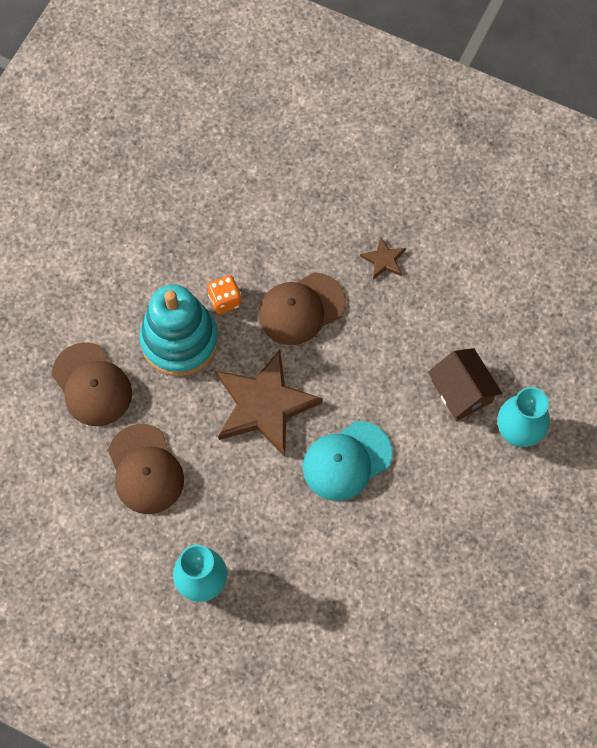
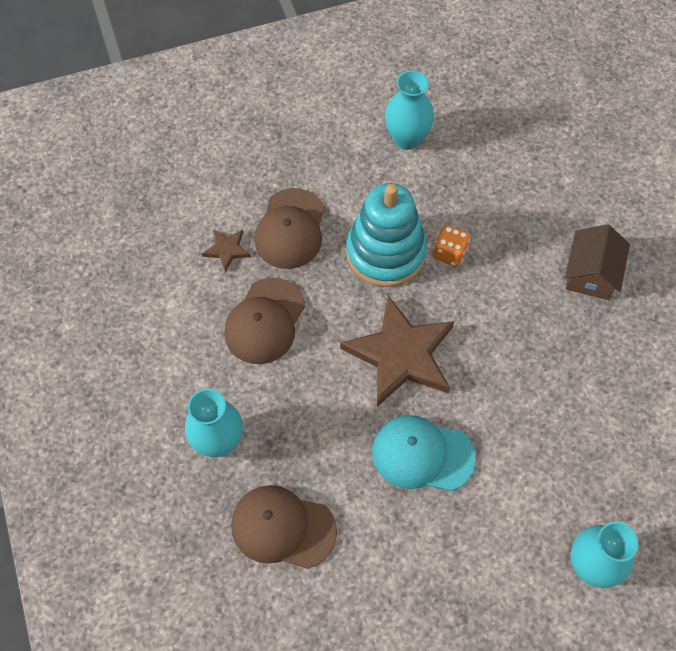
camera: 45 degrees right, 5 degrees down
brown cap [259,273,346,345] -> brown cap moved to [231,485,337,569]
brown star [360,236,406,279] -> brown star moved to [202,229,251,272]
brown house [428,348,502,421] -> brown house moved to [565,224,630,300]
none -> turquoise vase [385,70,434,150]

